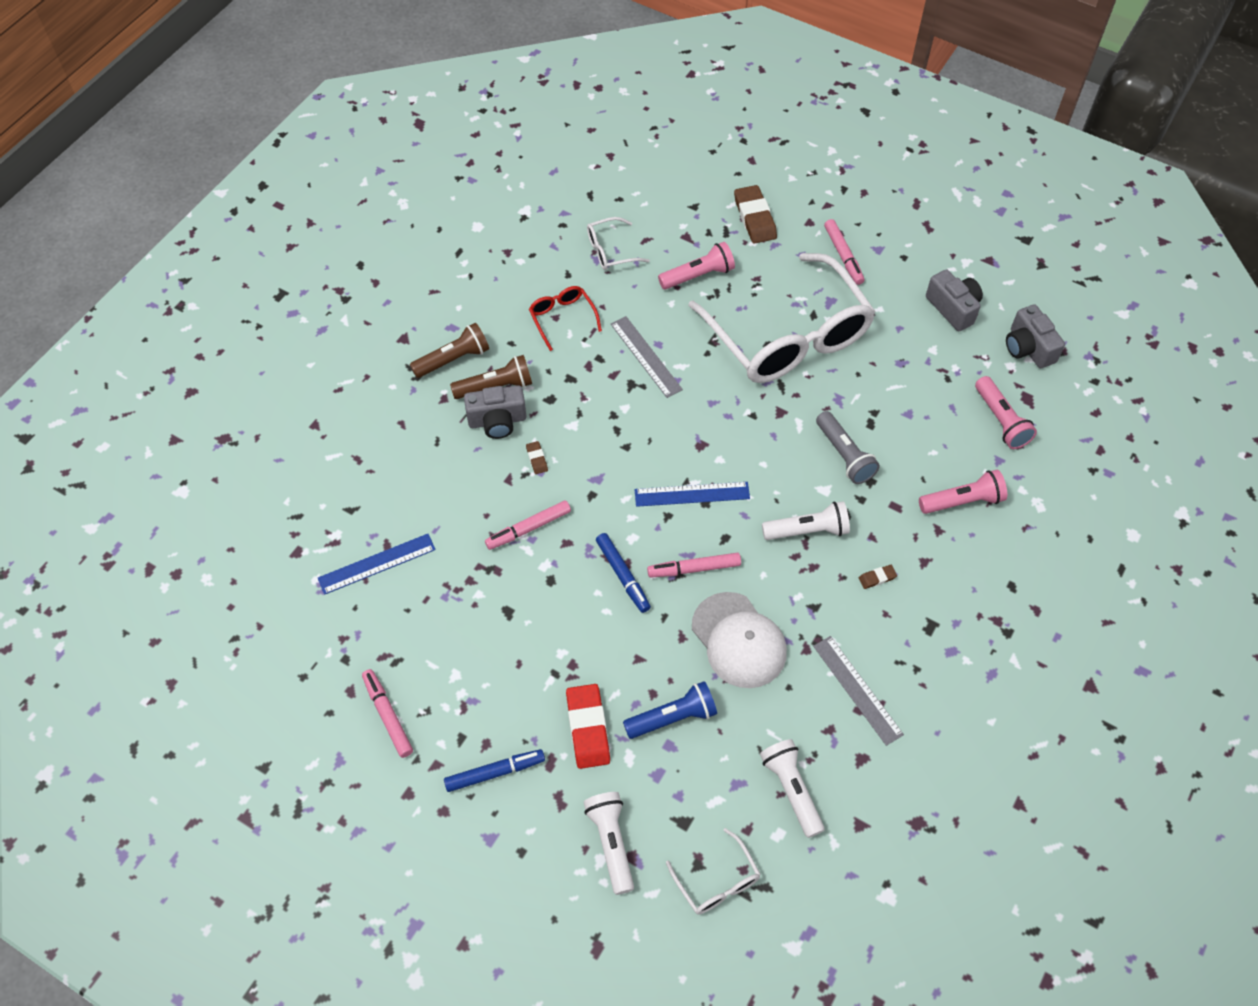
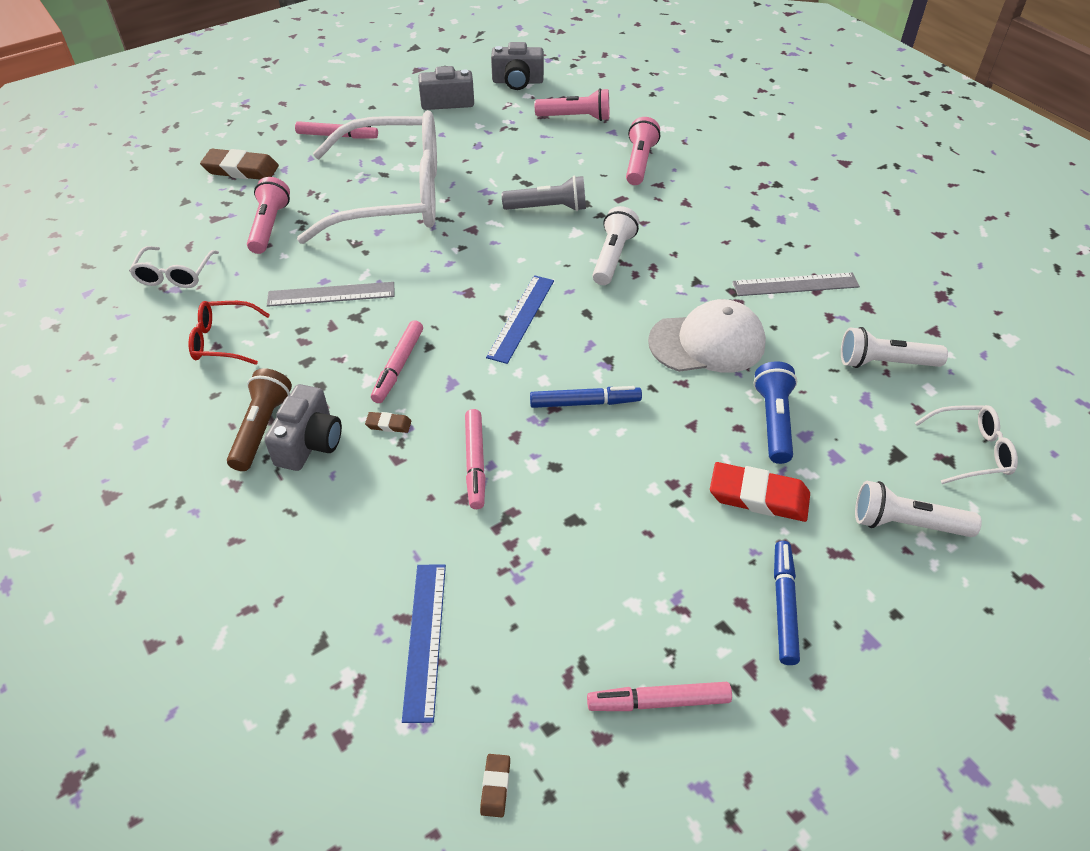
camera: 65 degrees left, 10 degrees down
brown flashlight [410,323,489,378] -> none
pink marker [647,553,741,578] -> pink marker moved to [371,320,423,403]
brown eraser [859,565,897,589] -> brown eraser moved to [480,754,510,817]

